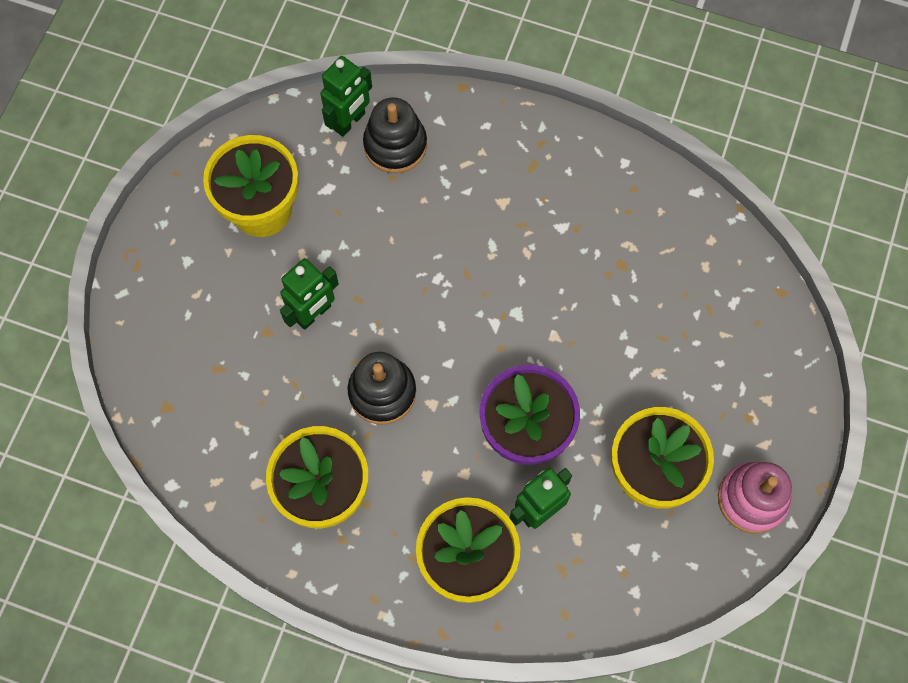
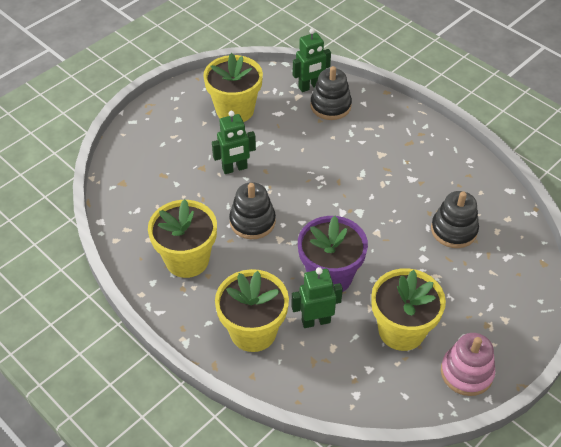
camera: 25 degrees right, 20 degrees down
none -> black stacking toy [431,191,479,248]

